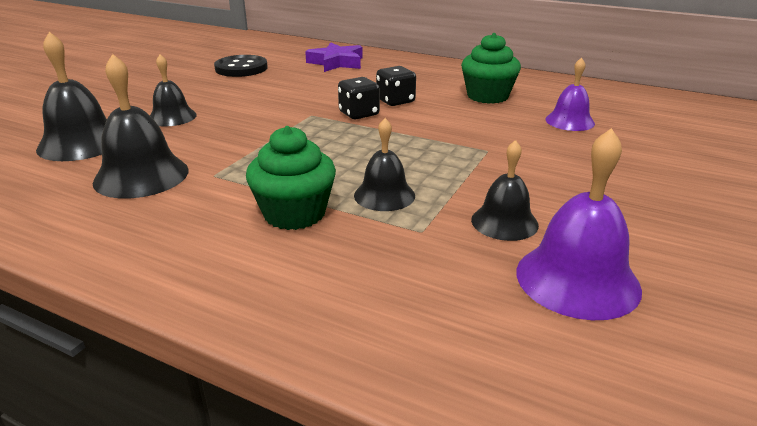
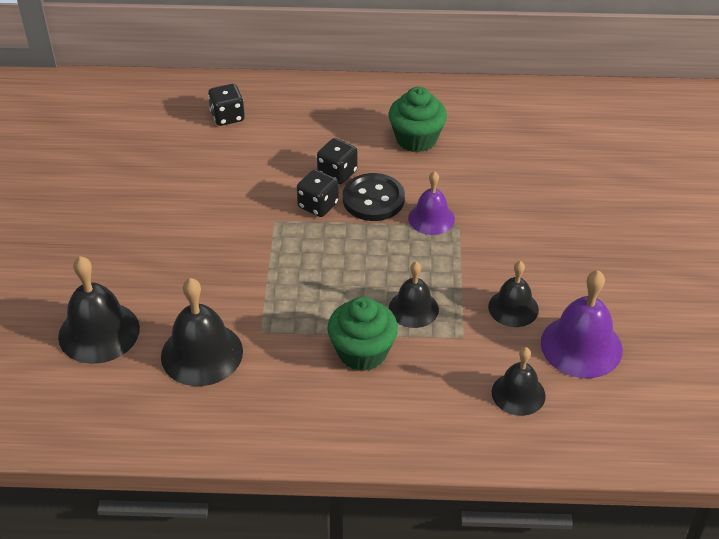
camera: 25 degrees left, 15 degrees up
black bell [150,54,197,126] -> black bell moved to [492,347,546,416]
black button [214,55,268,77] -> black button moved to [343,173,405,221]
purple star [305,42,363,72] -> black dice [208,84,245,126]
purple bell [545,57,595,131] -> purple bell moved to [408,171,455,235]

